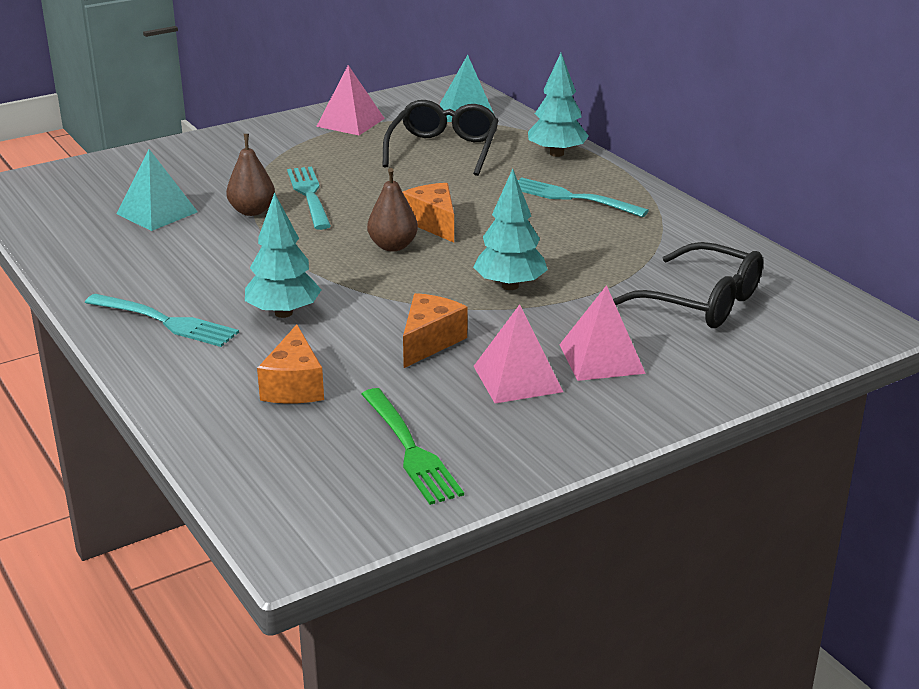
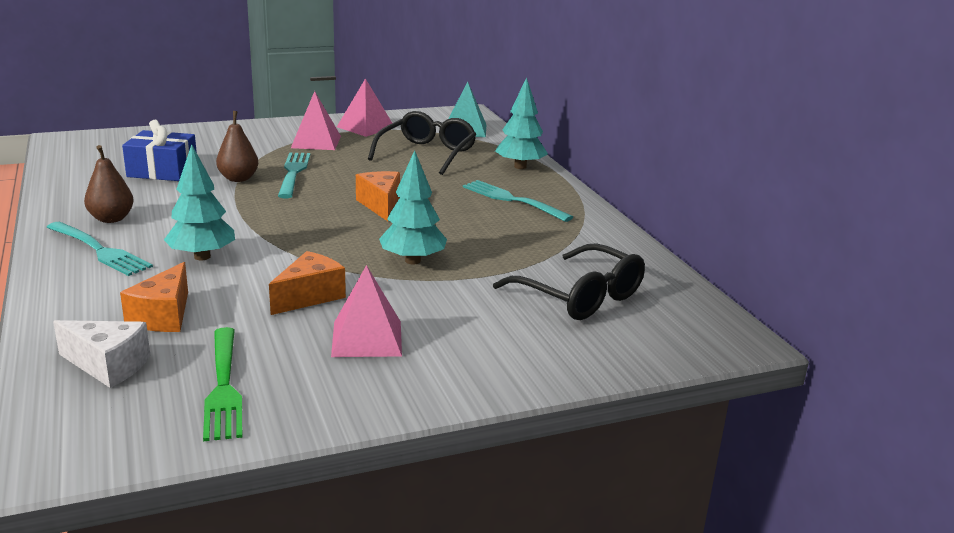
camera: 10 degrees right, 5 degrees down
turquoise pyramid [117,149,198,231] -> blue gift [122,120,197,181]
brown pear [367,168,418,251] -> brown pear moved to [84,145,134,223]
pink pyramid [559,285,646,381] -> pink pyramid moved to [291,91,341,150]
none -> white cheese [53,320,150,388]

